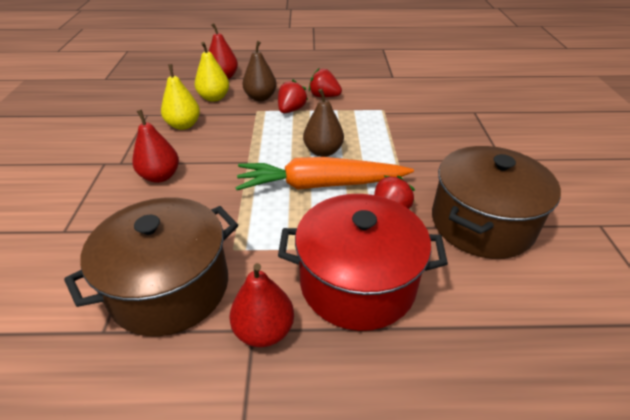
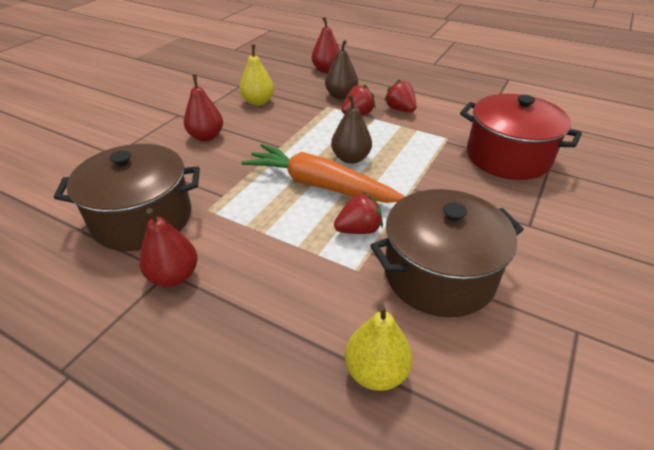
camera: 30 degrees right, 0 degrees up
yellow pear [195,42,229,102] -> yellow pear moved to [345,304,413,391]
red pot [278,194,448,331] -> red pot moved to [460,94,582,180]

